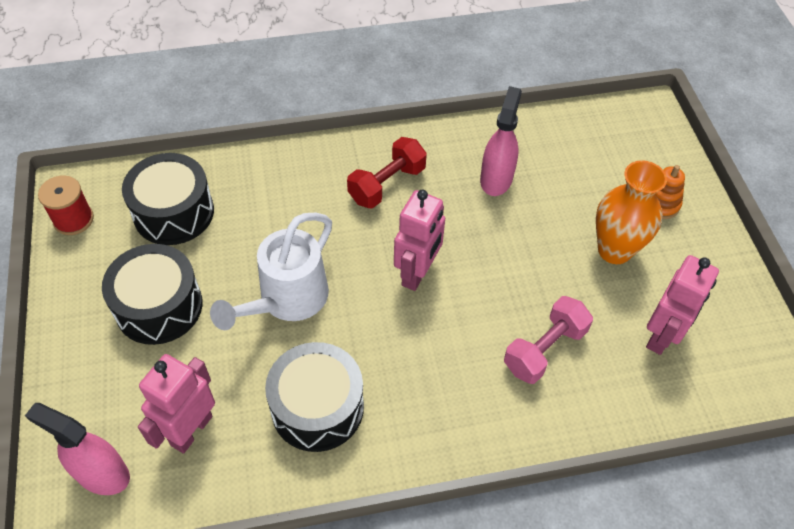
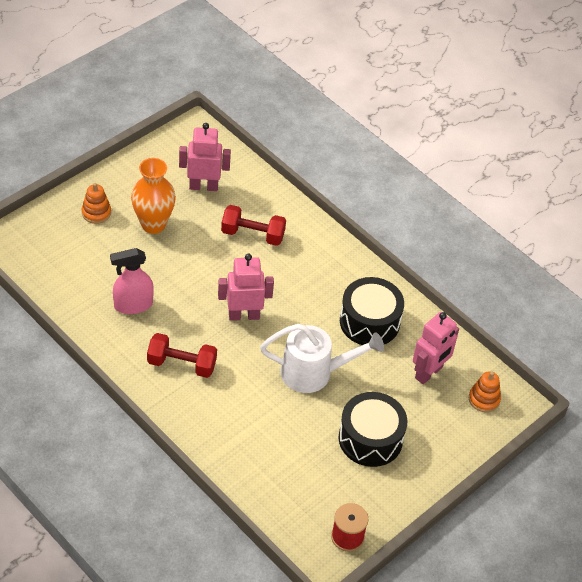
camera: 125 degrees left, 5 degrees down
pink spray bottle [25,403,130,495] -> orange stacking toy [469,371,501,412]
black drum [122,153,214,245] -> none
pink robot [138,354,215,453] -> pink robot turned 45 degrees counterclockwise [413,312,459,384]
pink dumbbell [504,296,593,384] -> red dumbbell [221,205,286,246]

